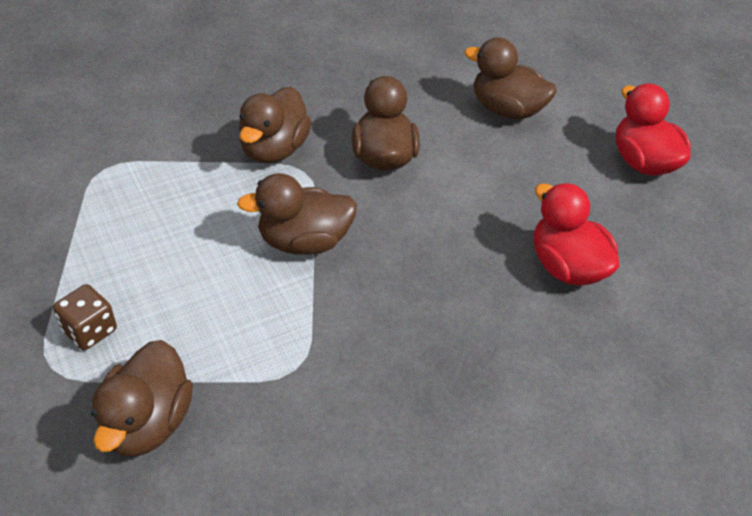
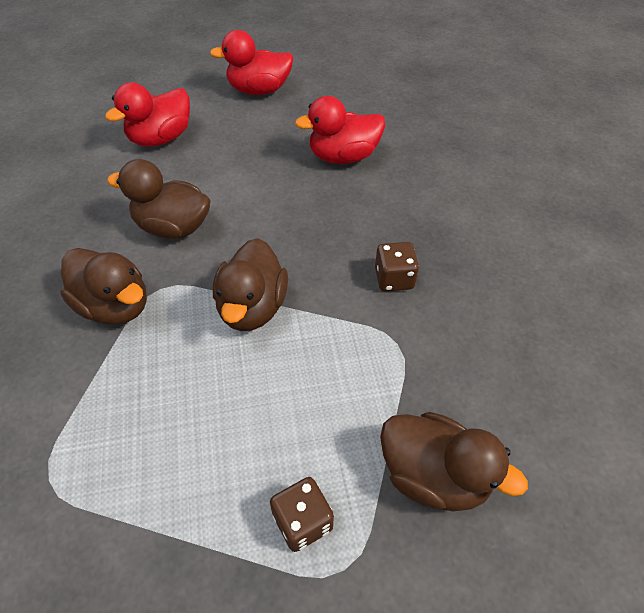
camera: 70 degrees left, 5 degrees up
brown duck [464,38,557,120] -> red duck [105,82,190,147]
none -> brown dice [375,242,419,291]

